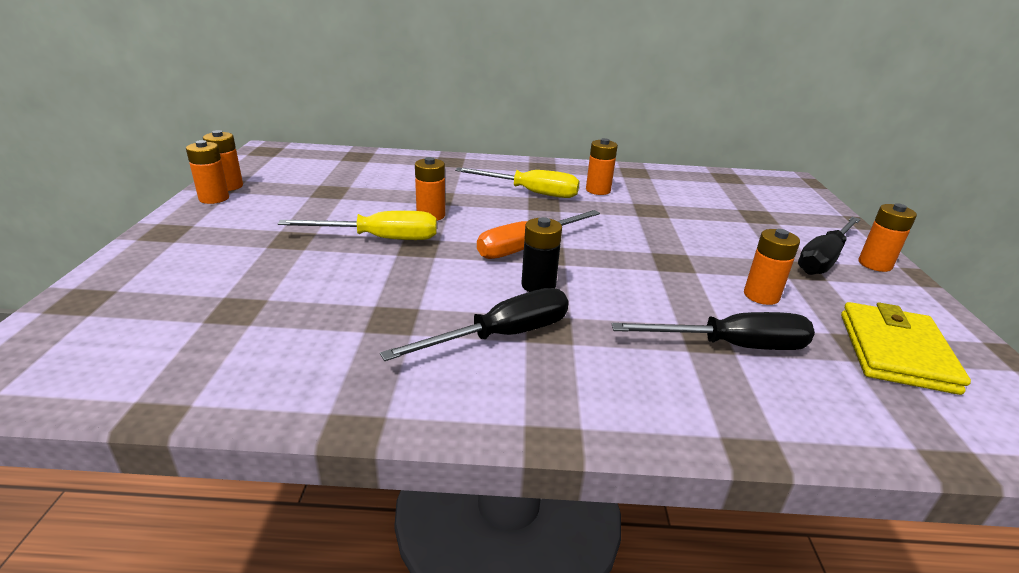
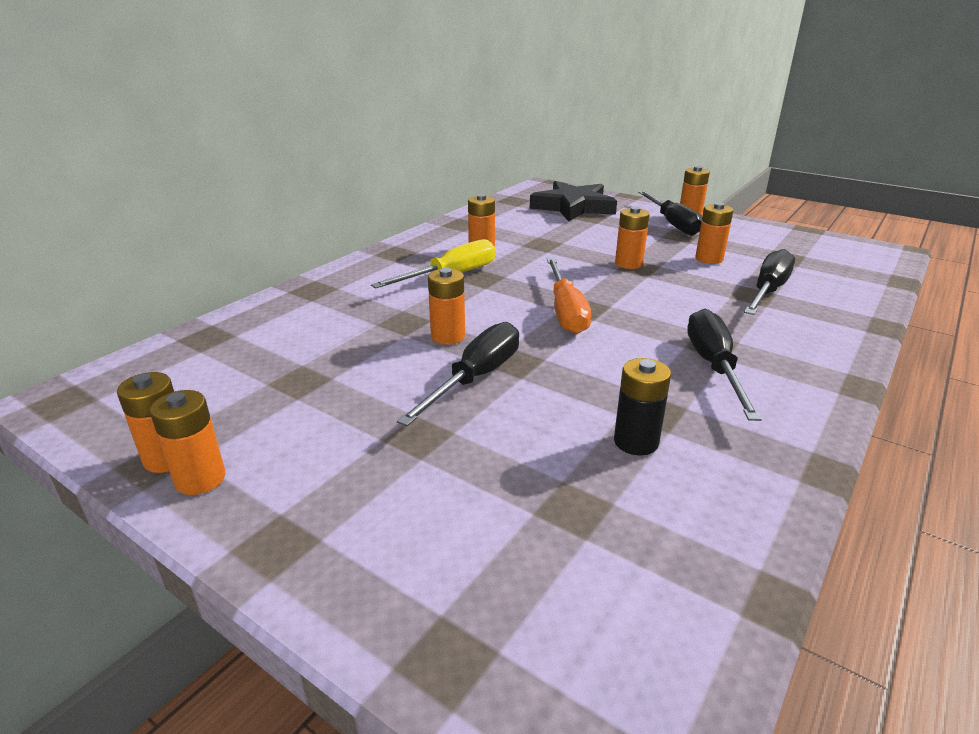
camera: 55 degrees left, 0 degrees up
yellow screwdriver [278,211,437,240] -> black screwdriver [397,322,519,426]
black battery [521,217,562,292] -> black battery moved to [614,358,671,456]
yellow wallet [841,302,971,395] -> none
none -> black star [530,181,617,222]
none -> orange battery [615,206,650,269]

